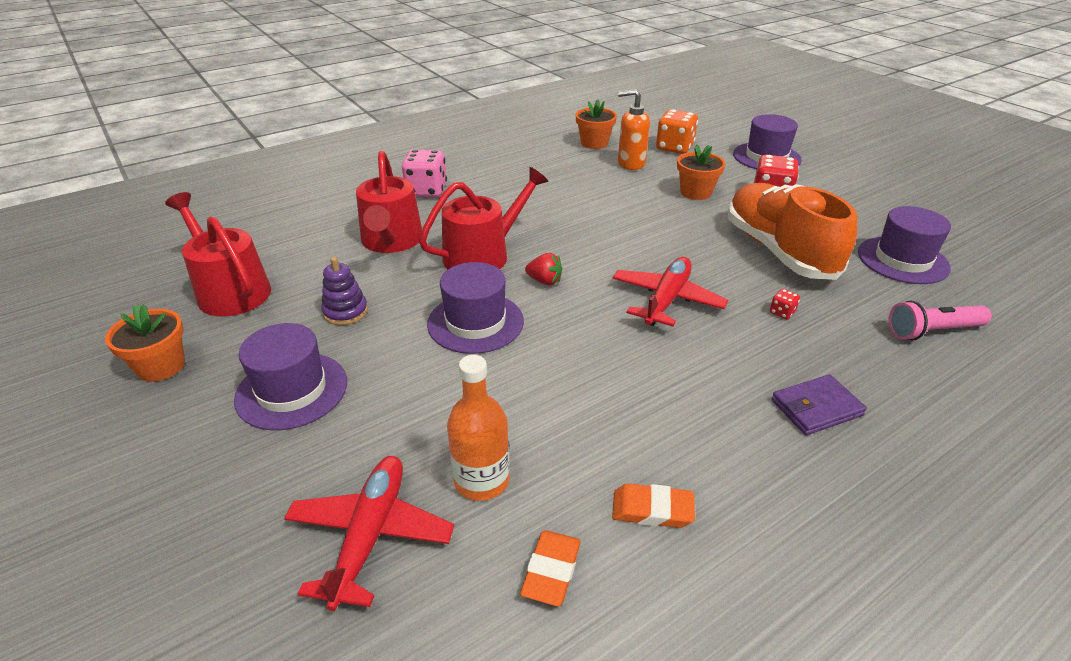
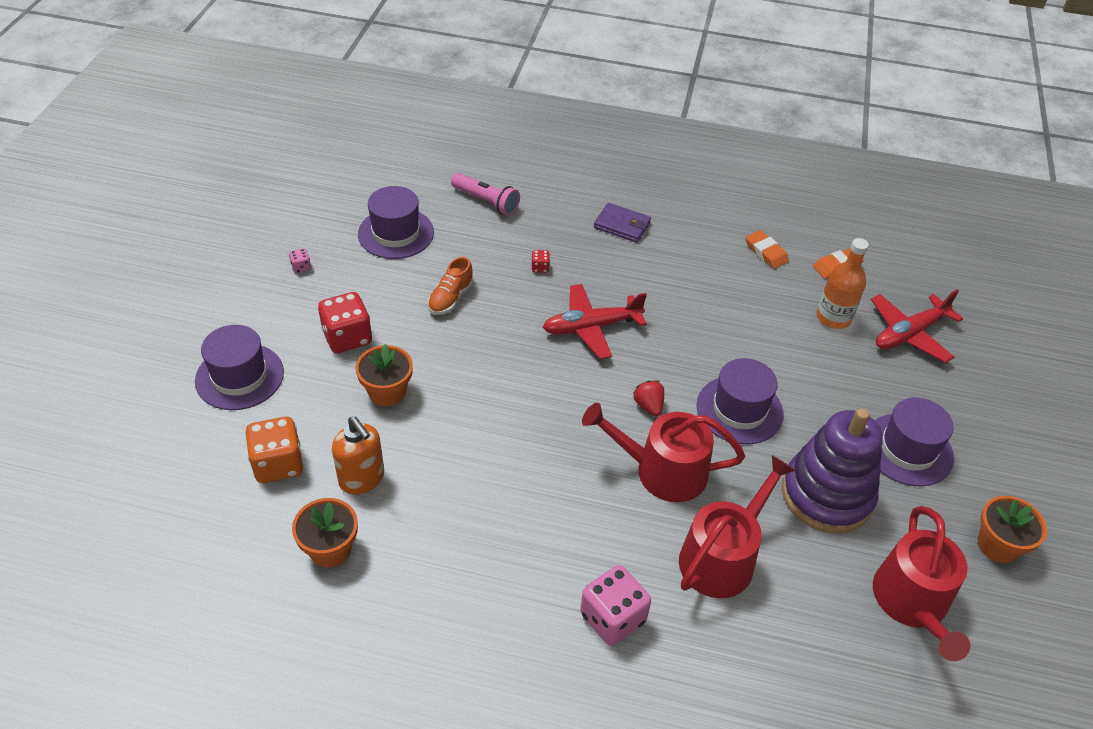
camera: 135 degrees left, 10 degrees up
purple stacking toy [321,257,368,325] -> purple stacking toy [782,408,883,533], size x2.12
orange shoe [728,183,857,280] -> orange shoe [428,257,474,315], size x0.45
none -> pink dice [289,248,311,273]

